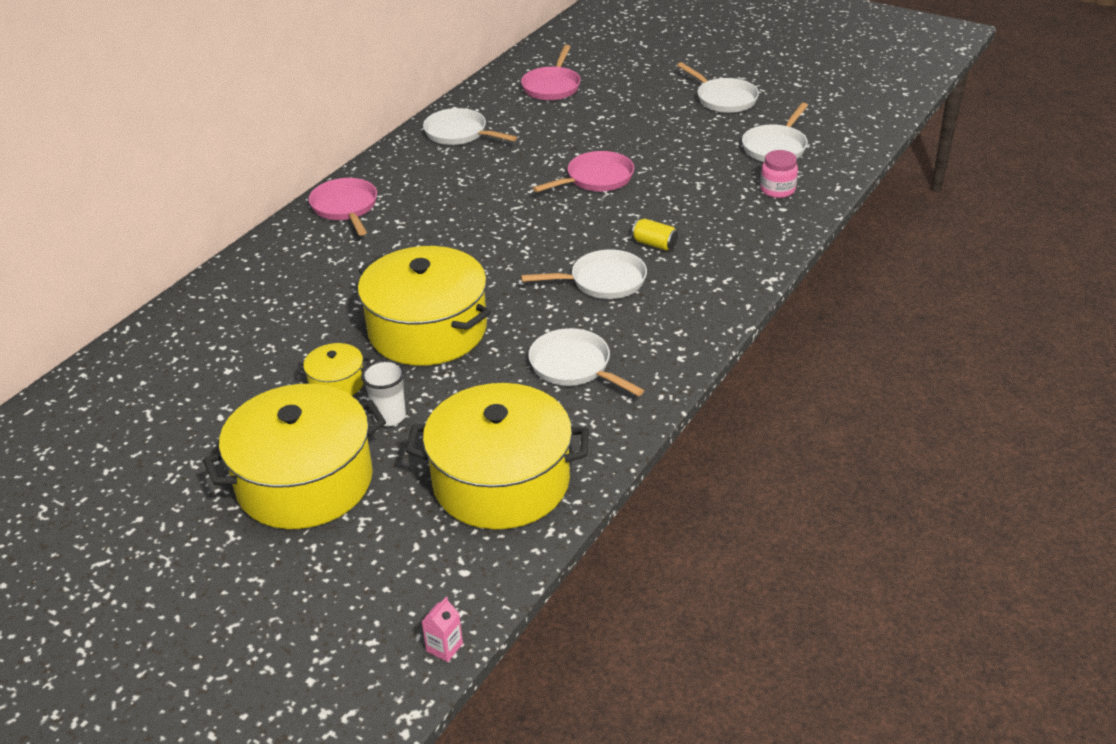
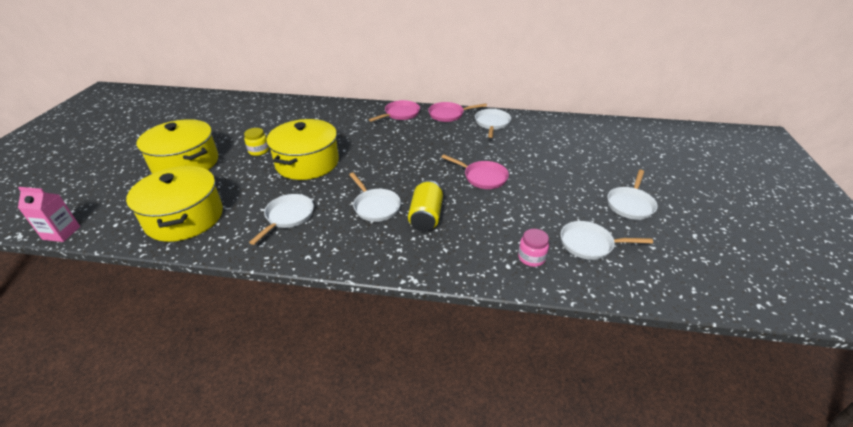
camera: 65 degrees right, 0 degrees up
yellow pot [297,343,370,396] -> yellow jar [244,128,269,156]
white cup [361,360,406,426] -> none
pink carton [422,597,463,662] -> pink carton [18,187,80,242], size x1.79
pink pan [521,45,581,100] -> pink pan moved to [428,102,487,122]
yellow can [632,219,678,251] -> yellow can [408,180,443,231], size x1.82

